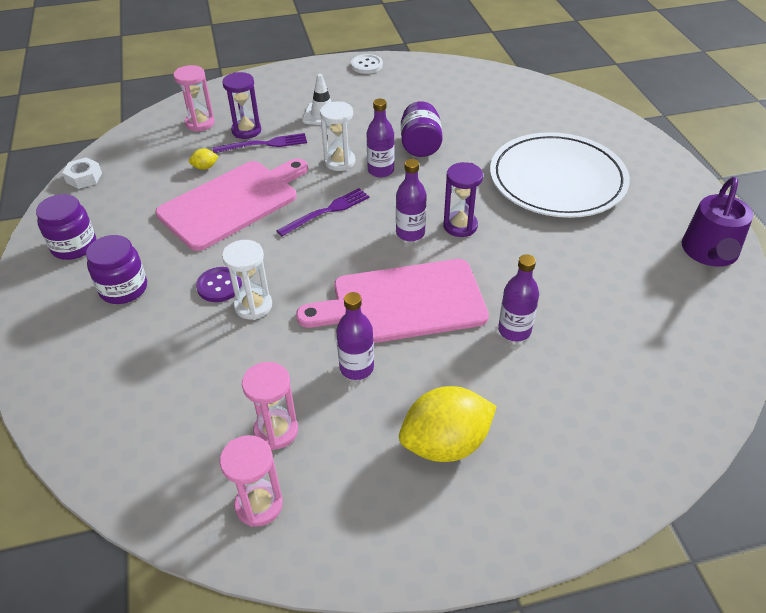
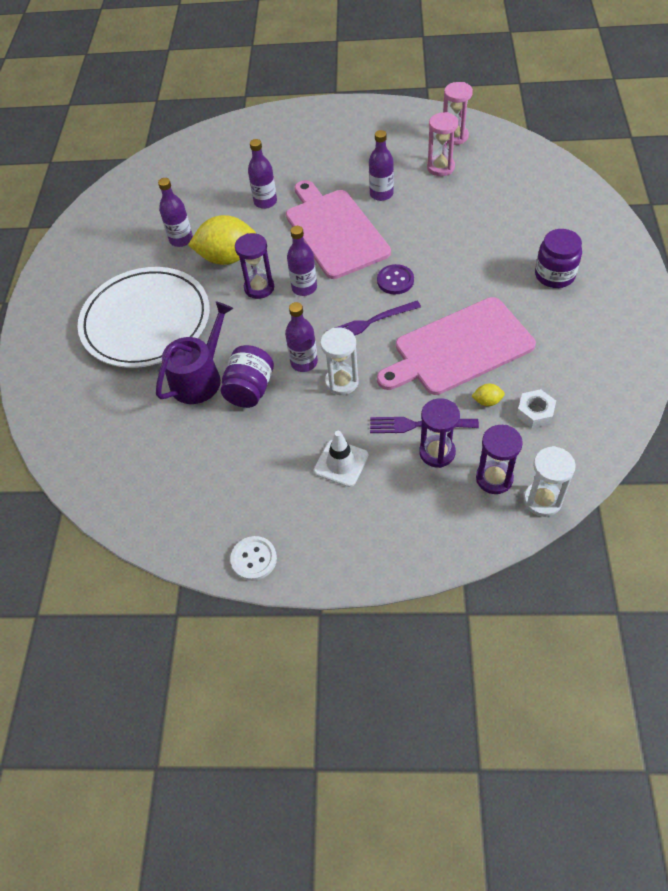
camera: 160 degrees left, 10 degrees up
purple jar [36,194,96,260] -> none
white nut [62,157,102,189] -> white nut moved to [516,389,556,428]
pink hourglass [173,65,215,132] -> purple hourglass [476,425,523,494]
purple button [196,267,242,302] -> purple button moved to [377,264,414,294]
white hourglass [222,240,272,320] -> white hourglass moved to [524,446,576,517]
pink cutting board [296,259,489,343] -> pink cutting board turned 120 degrees counterclockwise [286,180,391,279]
yellow lemon [399,386,497,462] -> yellow lemon moved to [188,215,256,265]
purple watering can [682,177,753,267] -> purple watering can moved to [156,301,233,404]
none -> purple bottle [158,178,193,247]

